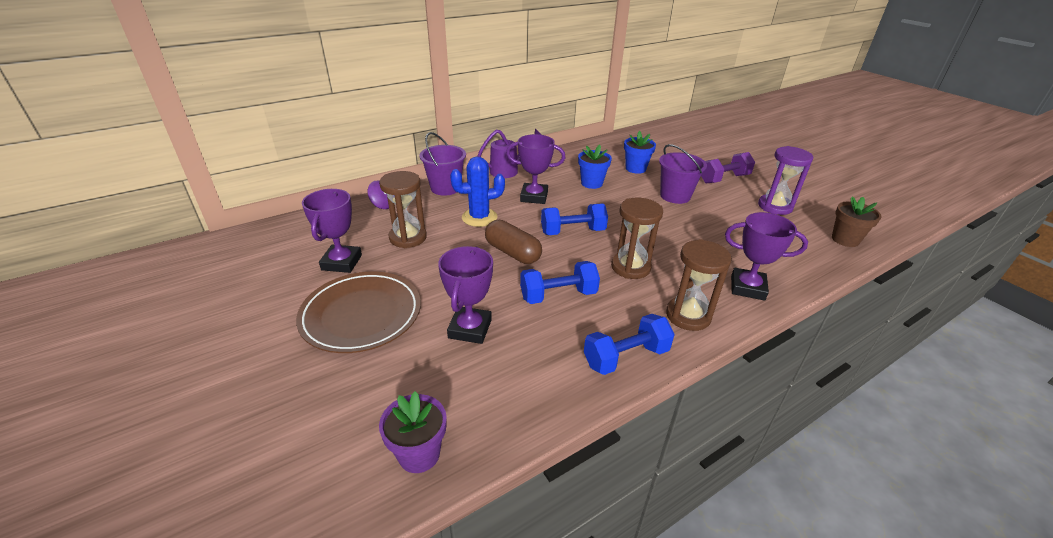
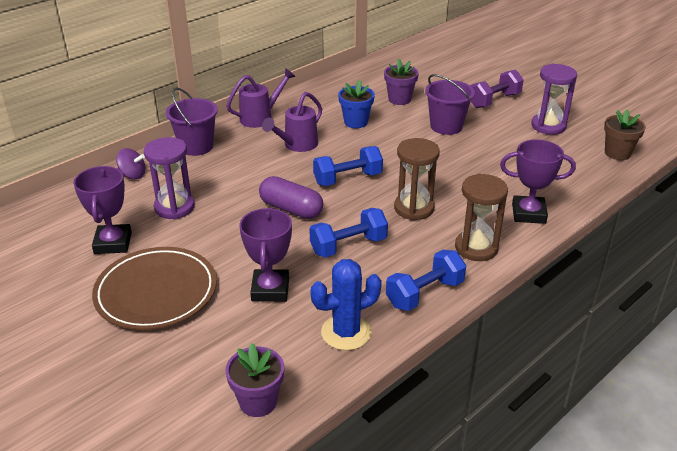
camera: 10 degrees left, 0 degrees up
brown hourglass [379,171,427,248] -> purple hourglass [144,137,195,219]
blue cactus [450,156,505,227] -> blue cactus moved to [310,259,382,350]
brown capsule [485,220,542,264] -> purple capsule [259,176,323,219]
purple trophy [506,134,566,204] -> purple watering can [262,92,322,152]
blue flower pot [624,131,656,174] -> purple flower pot [384,59,419,105]

